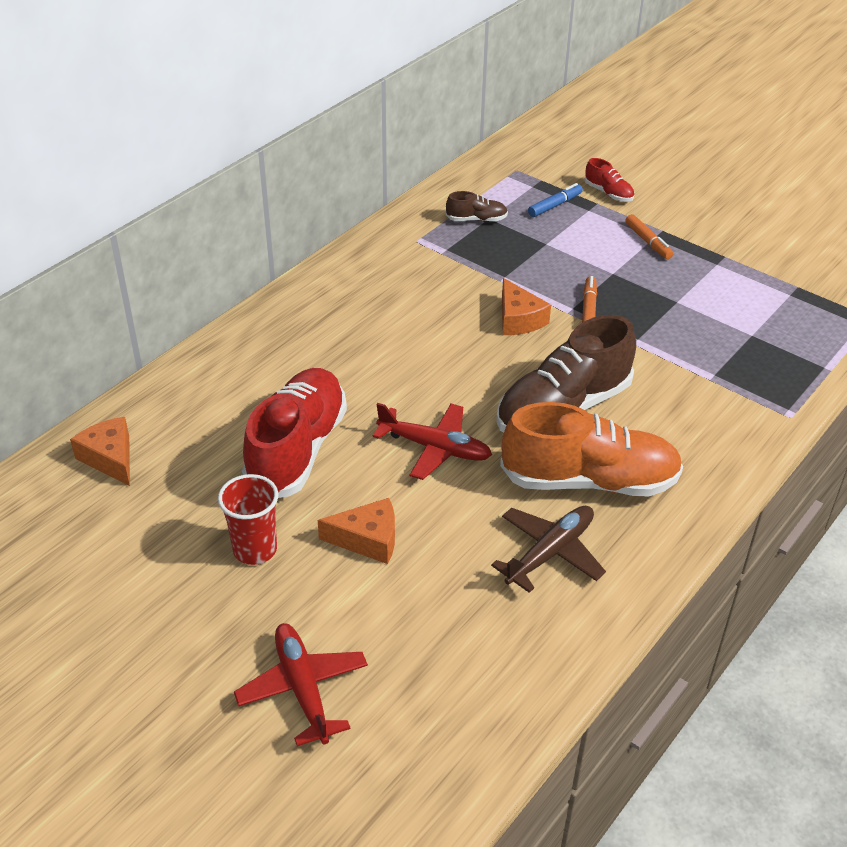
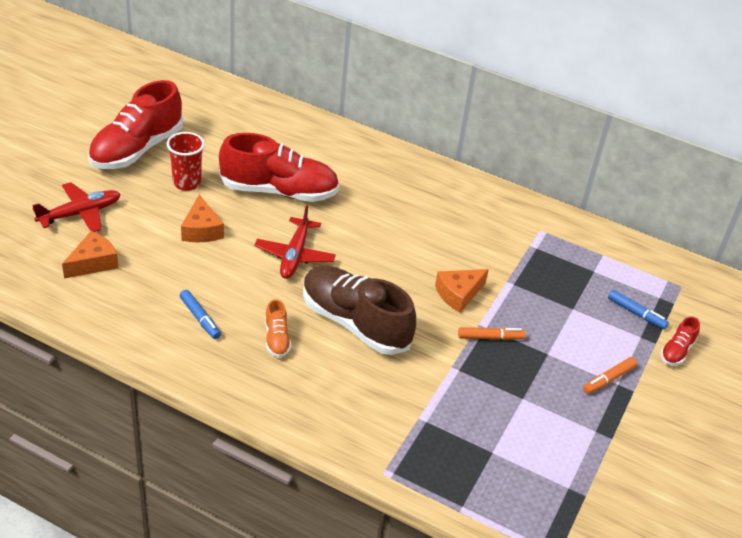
camera: 75 degrees right, 0 degrees up
orange cheese [70,417,130,486] -> orange cheese moved to [62,231,118,279]
brown shoe [446,191,508,222] -> none
brown plane [491,506,606,593] -> blue marker [180,290,221,339]
orange shoe [500,402,683,497] -> orange shoe [265,299,291,358], size x0.44
none -> red shoe [88,80,183,169]

